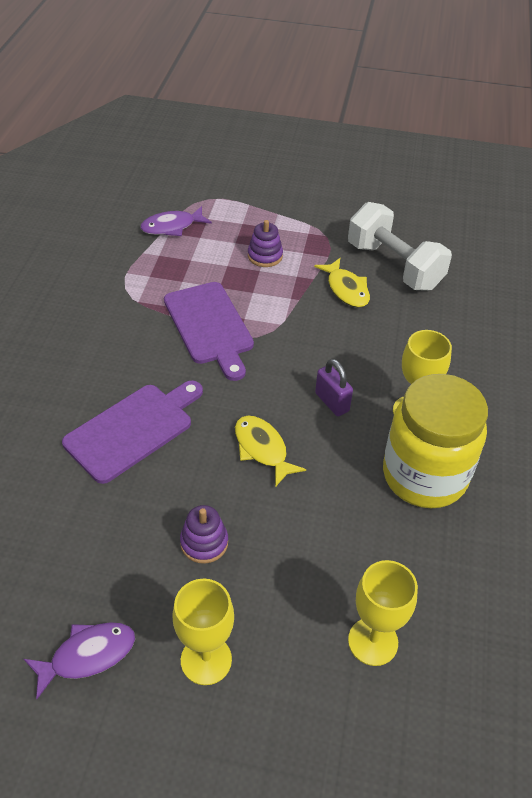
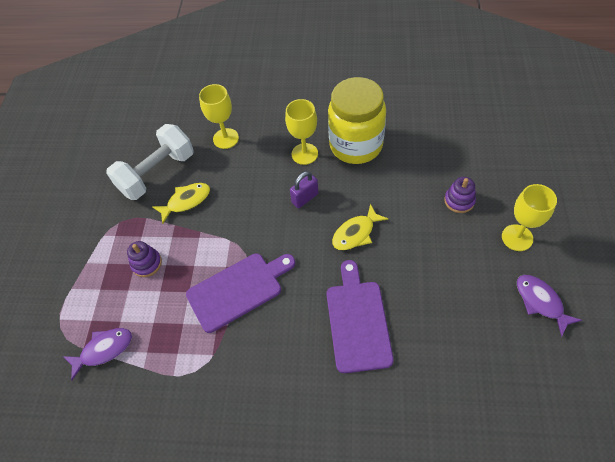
camera: 90 degrees left, 10 degrees up
purple cutting board [62,380,203,484] -> purple cutting board turned 45 degrees clockwise [326,260,394,373]
purple fish [140,206,212,236] -> purple fish turned 90 degrees counterclockwise [63,328,132,381]
purple stacking toy [180,505,228,564] -> purple stacking toy moved to [444,177,476,213]
yellow goblet [348,560,418,666] -> yellow goblet moved to [199,84,239,149]

